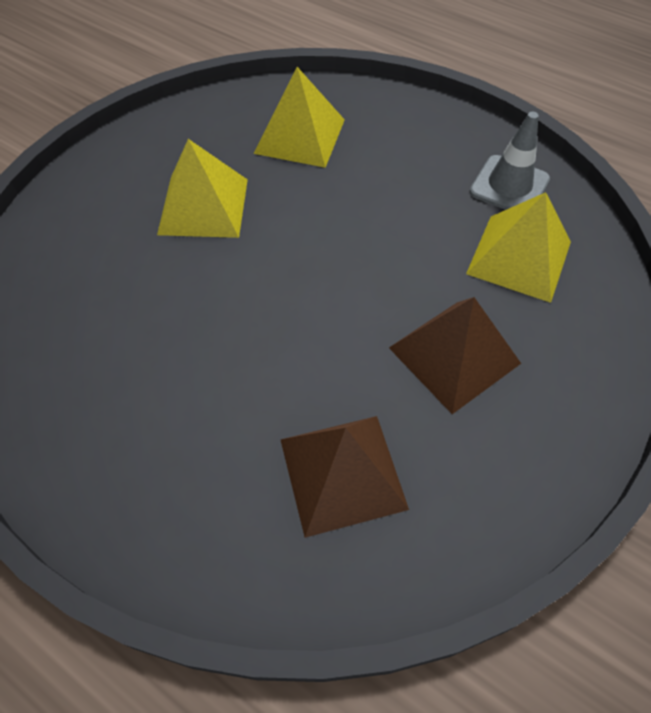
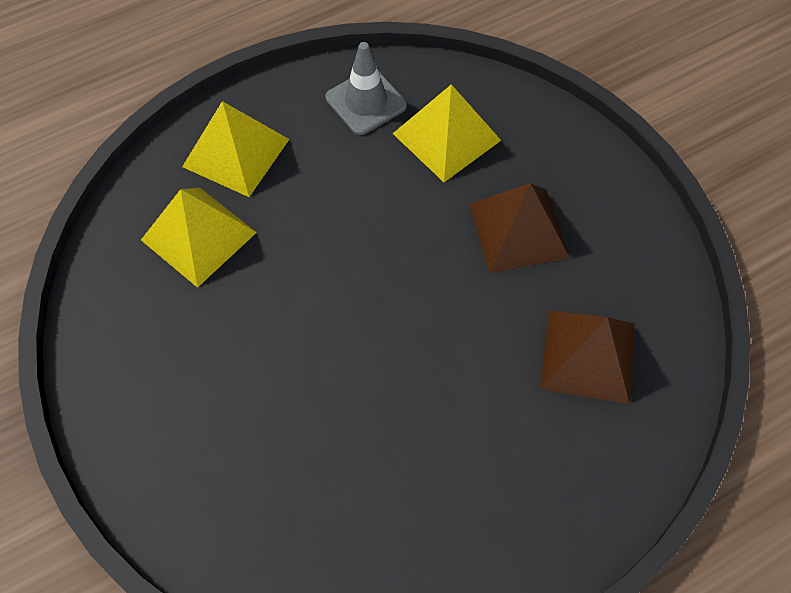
camera: 65 degrees left, 5 degrees up
yellow pyramid [157,139,248,238] -> yellow pyramid moved to [182,101,289,197]

